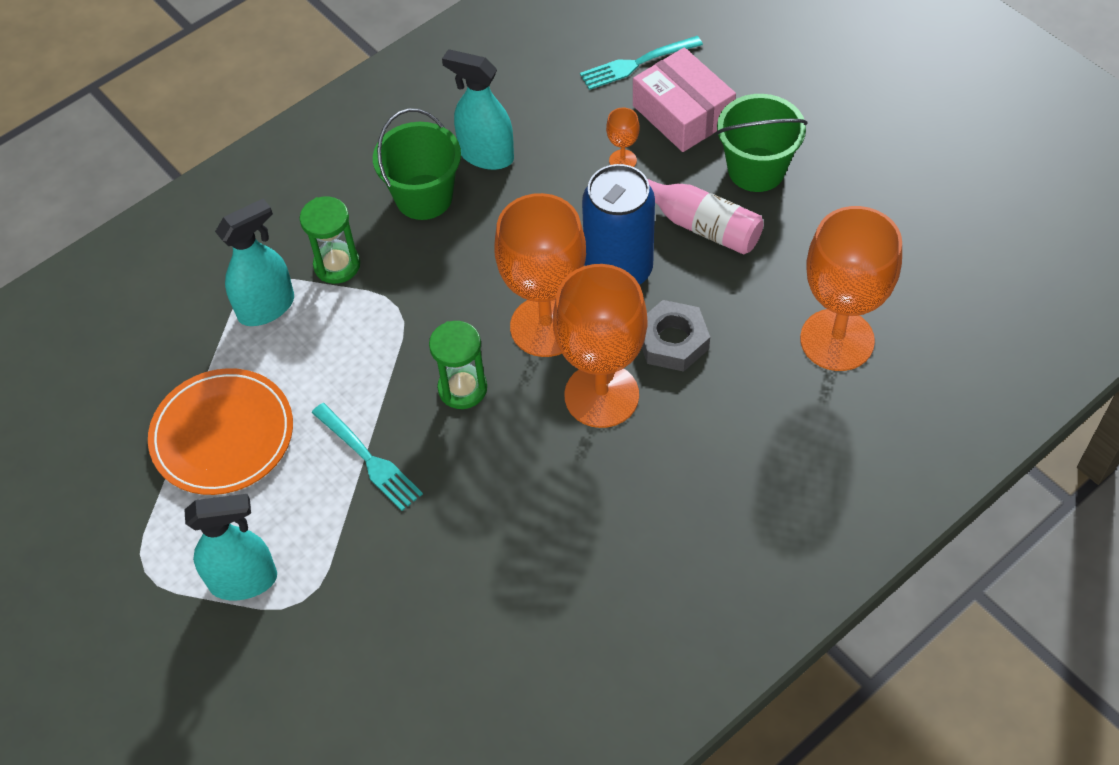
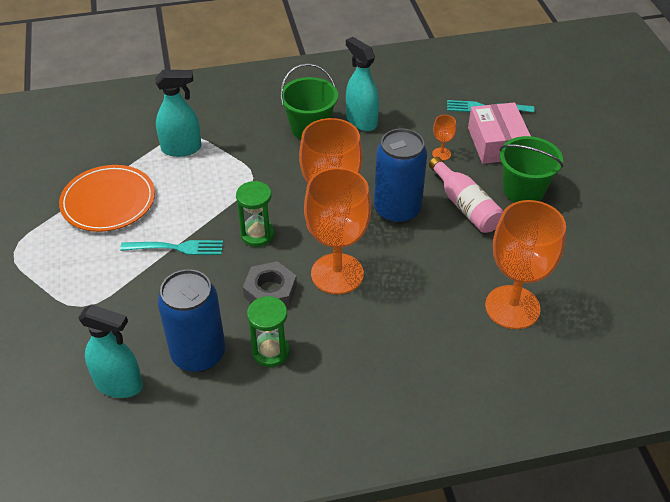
camera: 25 degrees right, 10 degrees down
turquoise spray bottle [184,494,277,601] -> turquoise spray bottle moved to [78,304,143,398]
green hourglass [300,196,360,284] -> green hourglass moved to [247,296,290,367]
turquoise fork [312,403,423,511] -> turquoise fork turned 75 degrees counterclockwise [120,240,223,255]
grey nut [642,300,710,372] -> grey nut moved to [243,261,297,307]
none -> blue can [158,269,225,372]

